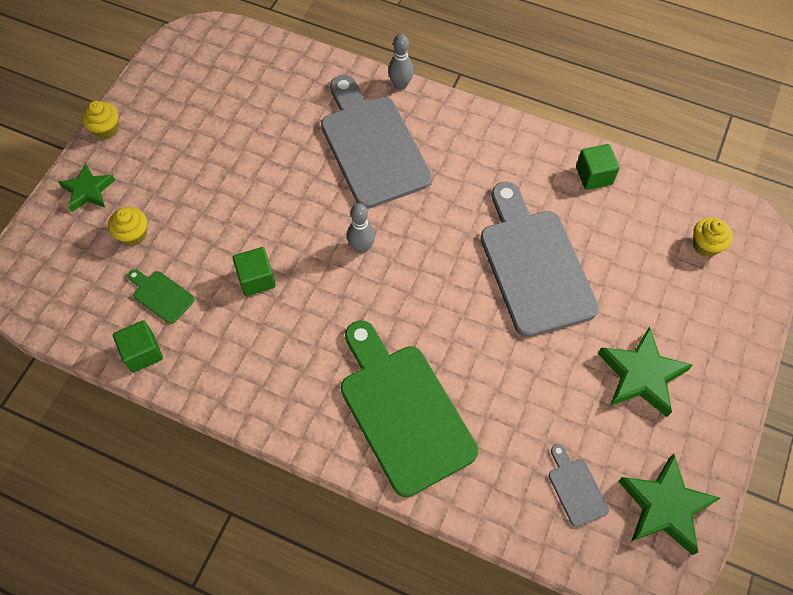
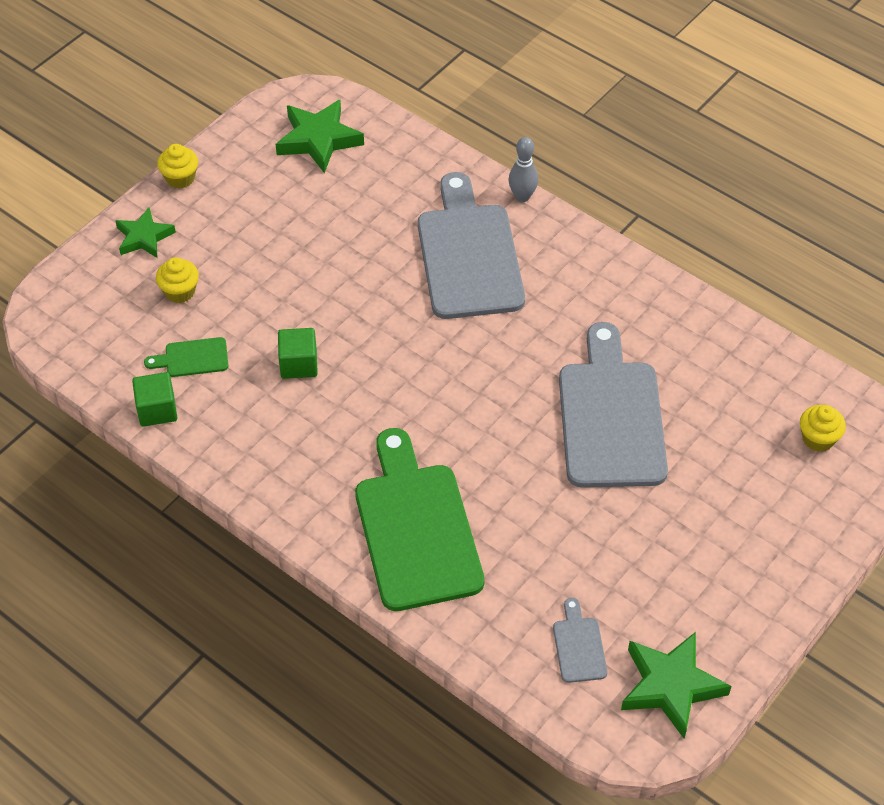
camera: 15 degrees right, 10 degrees down
green cutting board [128,269,195,324] -> green cutting board turned 60 degrees counterclockwise [144,337,228,377]
grey bowling pin [347,203,375,254] -> none
green cube [576,144,620,190] -> none
green star [598,326,693,417] -> green star moved to [276,100,364,173]

